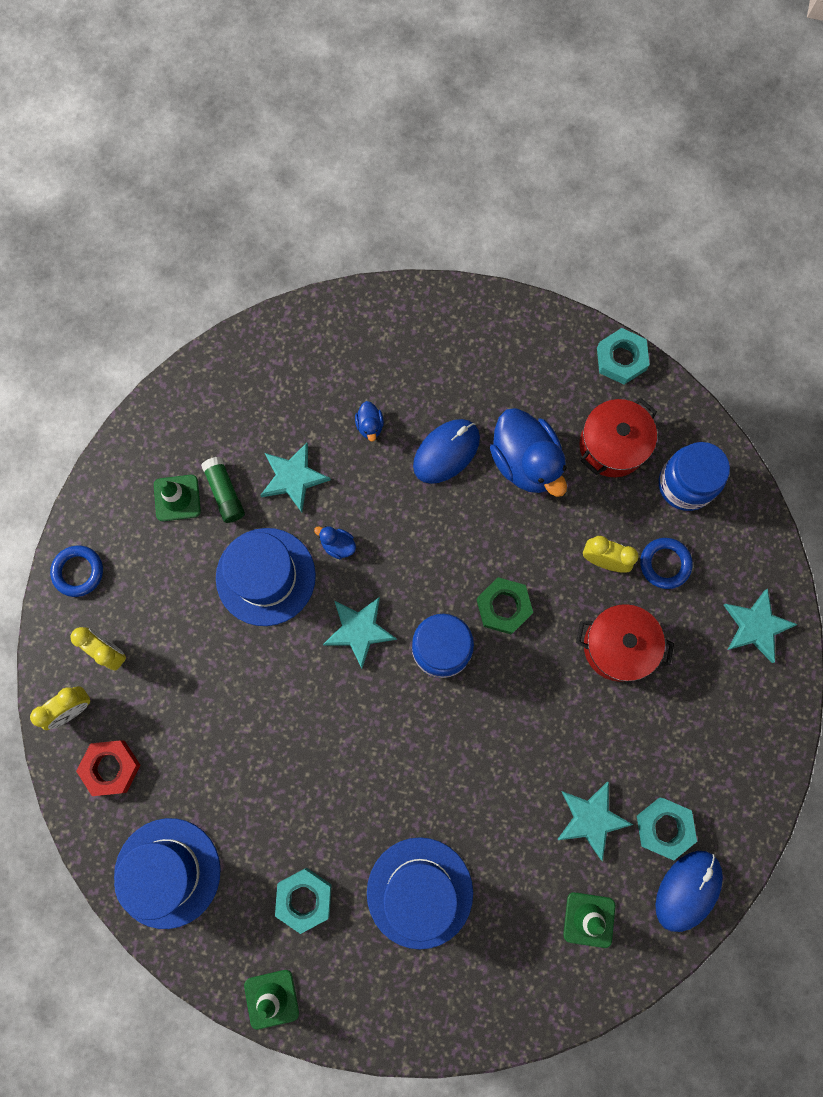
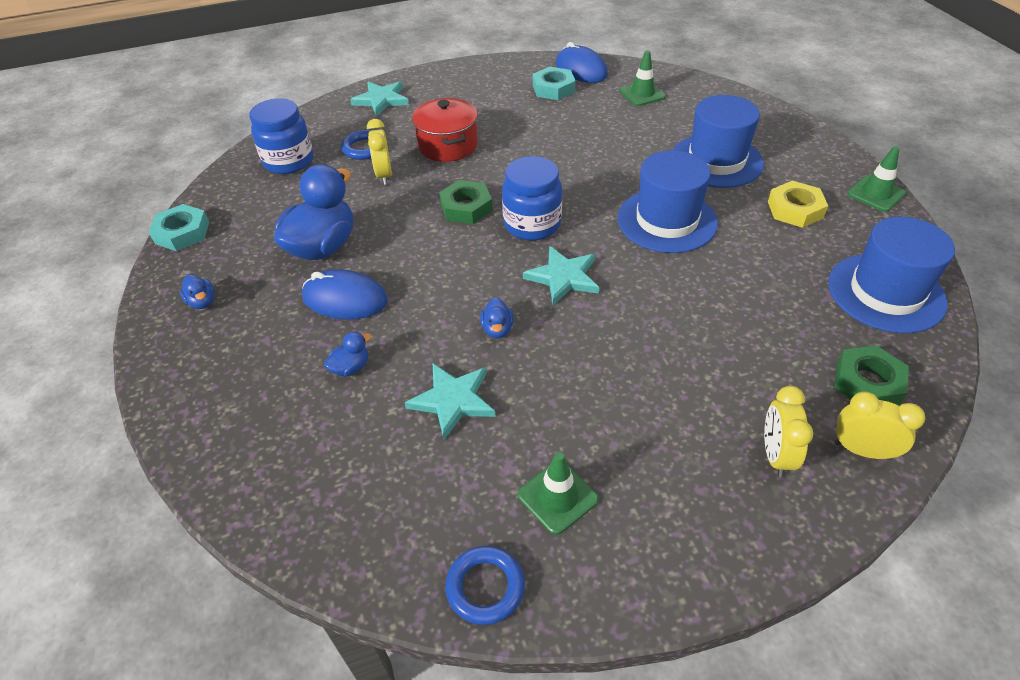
camera: 120 degrees left, 30 degrees down
blue ring [50,546,103,597] -> blue ring moved to [445,546,525,625]
red nut [76,740,140,796] -> green nut [834,345,909,405]
green glue stick [201,457,245,523] -> none
blue hat [216,528,316,626] -> blue hat moved to [617,150,718,253]
turquoise nut [275,868,331,934] -> yellow nut [768,181,828,228]
turquoise star [557,782,633,861] -> none
red pot [580,398,657,477] -> none
blue mouse [655,851,723,932] -> blue mouse turned 45 degrees clockwise [556,42,608,83]
none -> blue duck [179,274,215,309]

